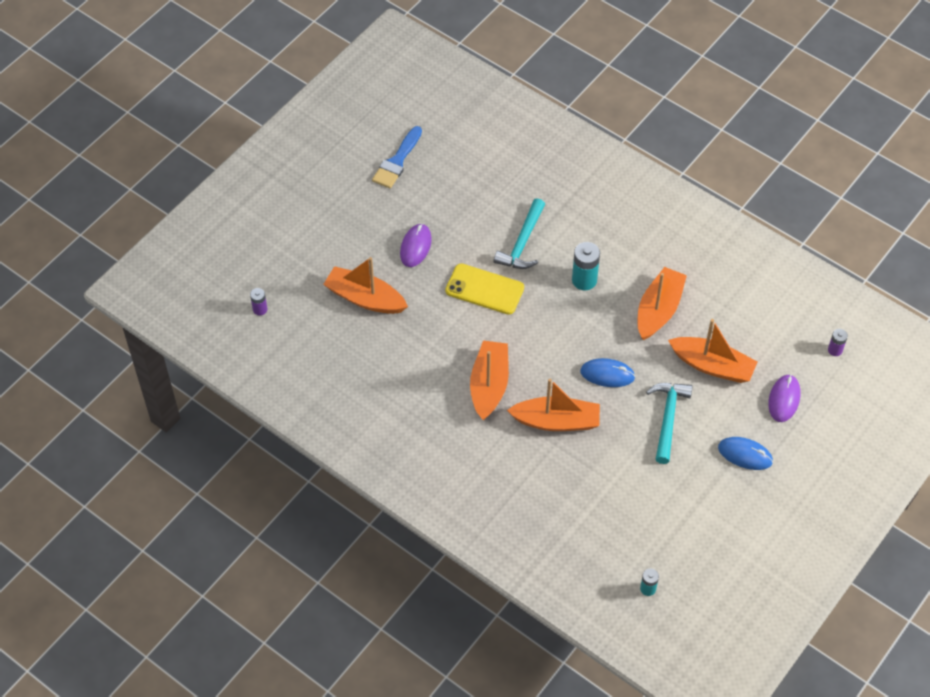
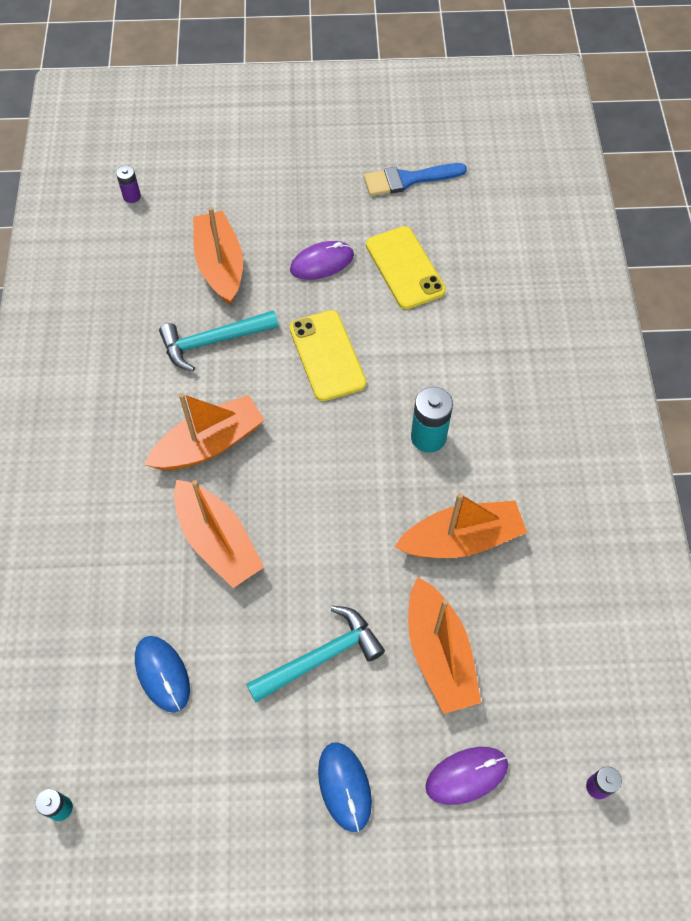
camera: 50 degrees right, 5 degrees up
turquoise hammer [494,198,545,269] -> turquoise hammer moved to [159,310,279,371]
blue mouse [580,358,635,387] -> blue mouse moved to [135,636,190,712]
none -> yellow phone [366,226,446,309]

